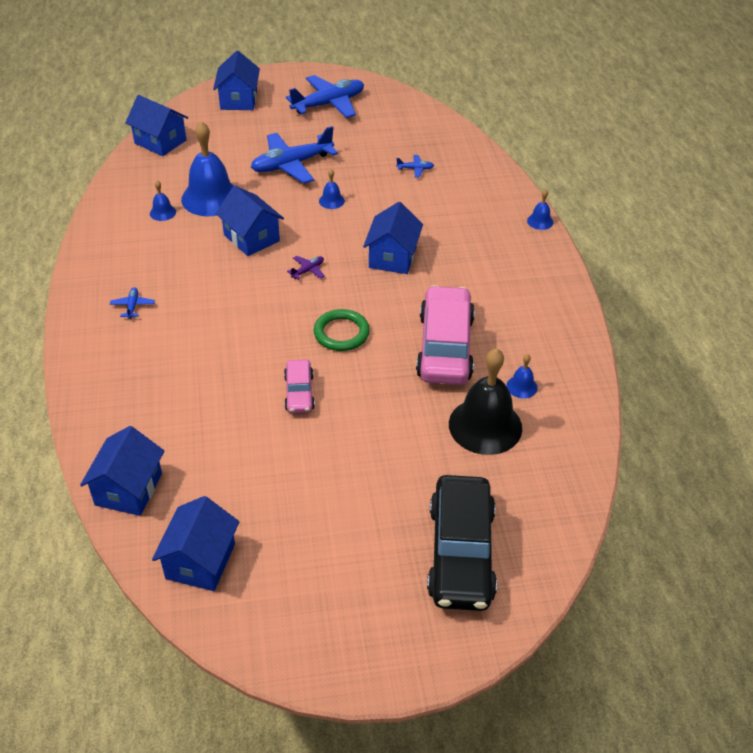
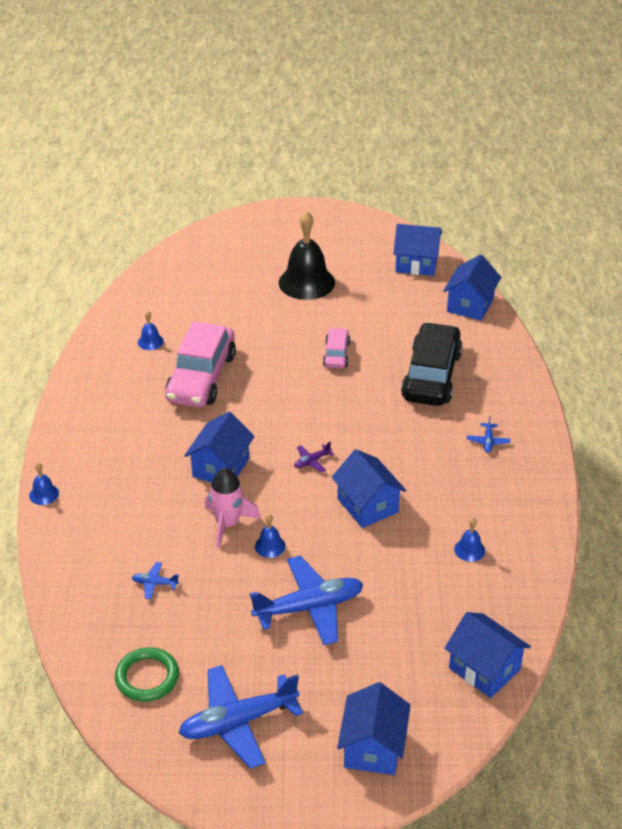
camera: 170 degrees left, 5 degrees down
blue house [152,496,239,591] -> blue house turned 75 degrees clockwise [393,224,442,276]
blue bell [181,121,234,216] -> none
green ring [314,309,370,351] -> green ring moved to [115,647,179,702]
black car [427,475,497,611] -> black car moved to [401,322,463,406]
black bell [449,348,522,455] -> black bell moved to [279,211,335,300]
none -> pink rocket [205,468,260,548]

